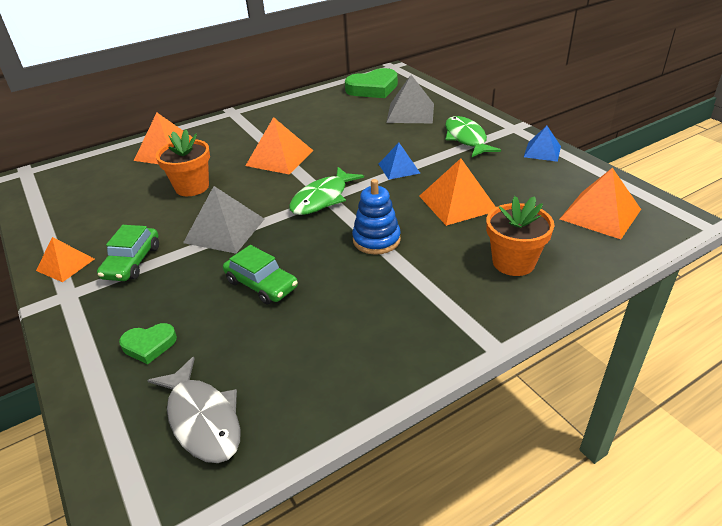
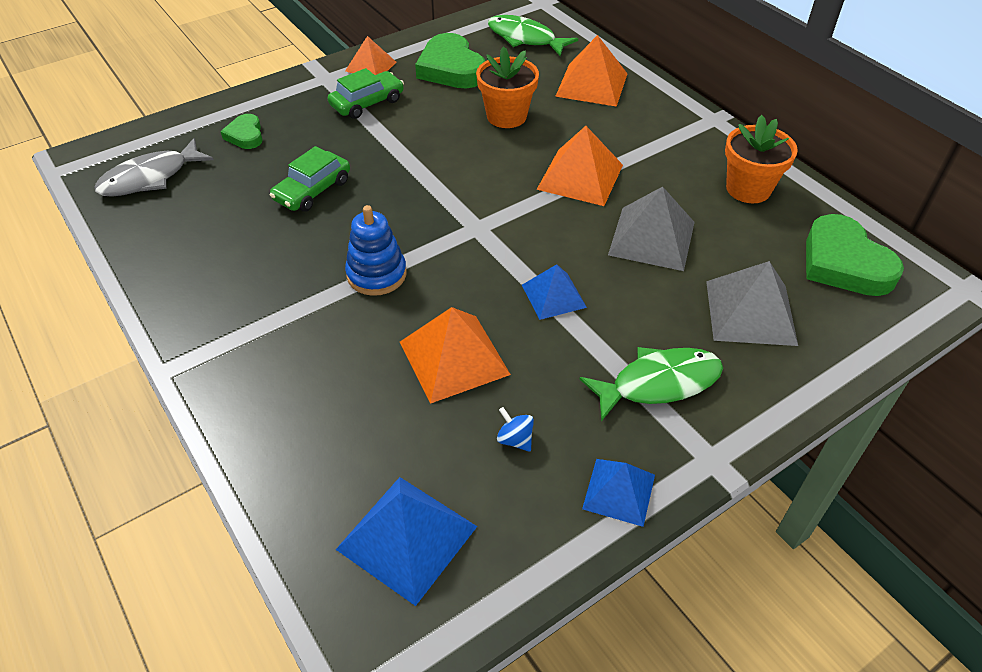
camera: 85 degrees right, 10 degrees up
green car [97,225,159,281] -> green car turned 135 degrees clockwise [328,68,404,119]
grey pyramid [183,186,264,254] -> grey pyramid moved to [608,187,695,271]
green fish [289,167,364,215] -> green fish moved to [488,15,578,56]
orange flower pot [486,196,554,276] -> orange flower pot moved to [725,115,798,203]
orange pyramid [560,168,641,239] -> blue pyramid [335,477,478,606]
none -> green heart [415,33,485,88]
none -> blue spinning top [497,407,534,452]

